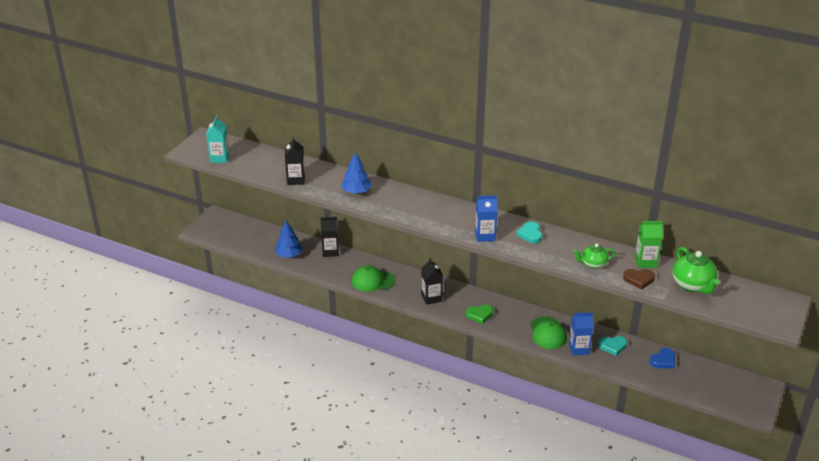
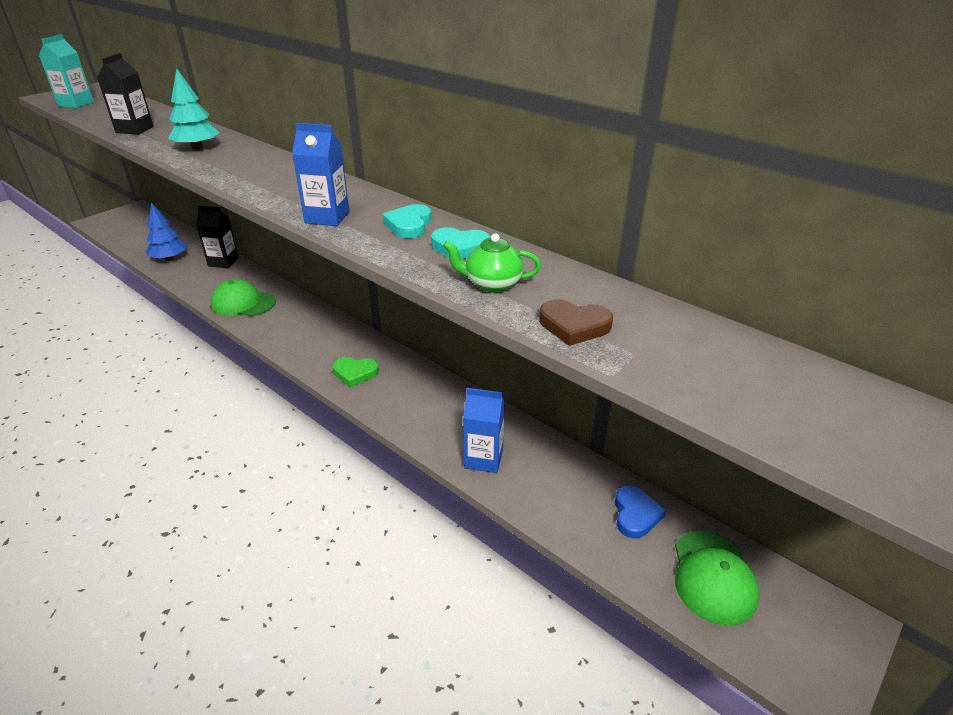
camera: 15 degrees right, 0 degrees up
blue tree [341,152,372,194] -> turquoise tree [168,68,220,150]
black carton [421,258,443,305] -> none
green cap [530,316,567,349] -> green cap moved to [675,531,760,626]
turquoise heart [598,336,627,356] -> turquoise heart moved to [431,227,491,259]
green carton [635,221,663,268] -> none
blue heart [650,348,675,369] -> blue heart turned 60 degrees counterclockwise [615,485,666,539]
green teapot [672,247,720,294] -> none

